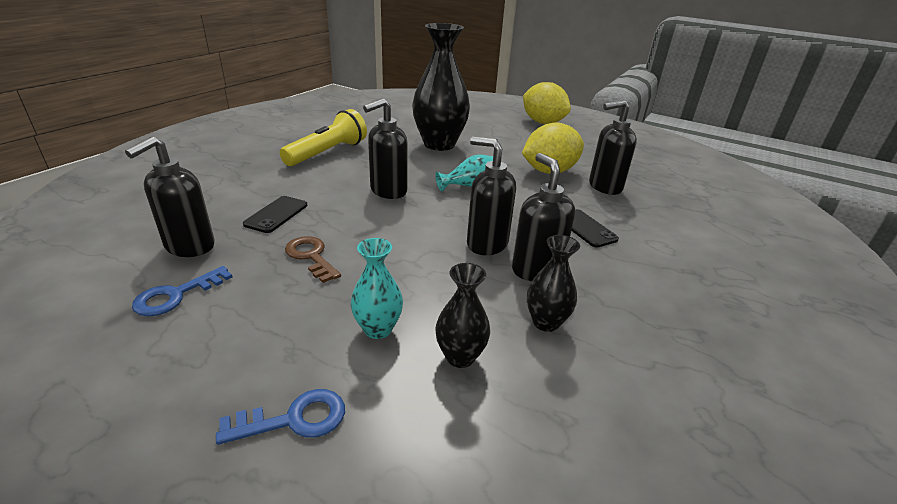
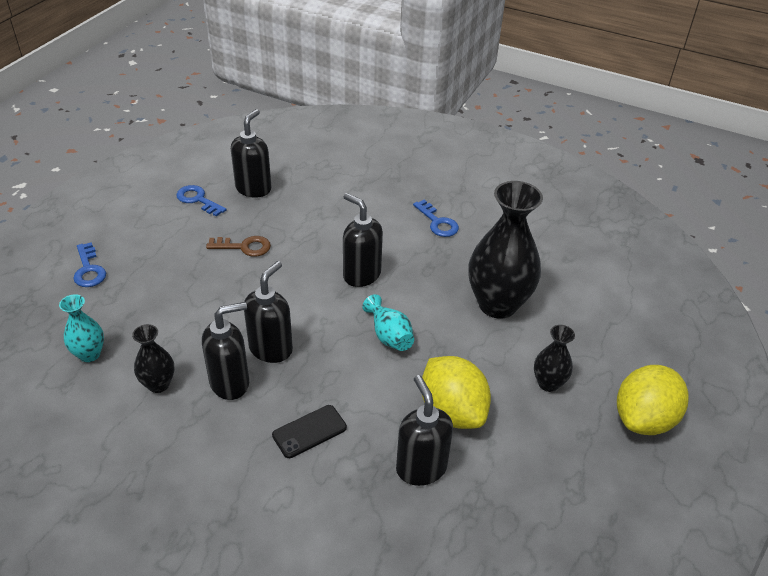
camera: 85 degrees right, 10 degrees up
black soap dispenser [125,136,215,257] -> black soap dispenser turned 90 degrees clockwise [231,109,271,198]
black phone [243,196,307,233] -> none
yellow flashlight [280,109,367,166] -> blue key [413,200,459,237]
brown key [285,236,341,283] -> brown key turned 45 degrees clockwise [206,236,271,257]
turquoise vase [351,238,403,339] -> turquoise vase moved to [59,294,104,362]
black vase [435,263,490,368] -> black vase moved to [534,325,575,392]

